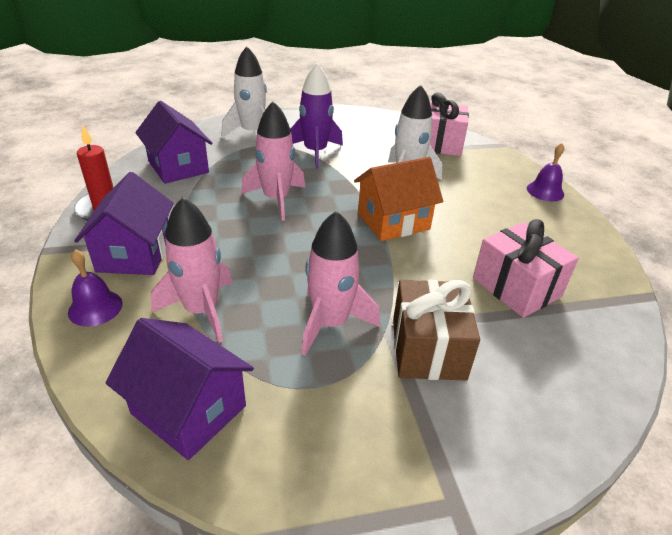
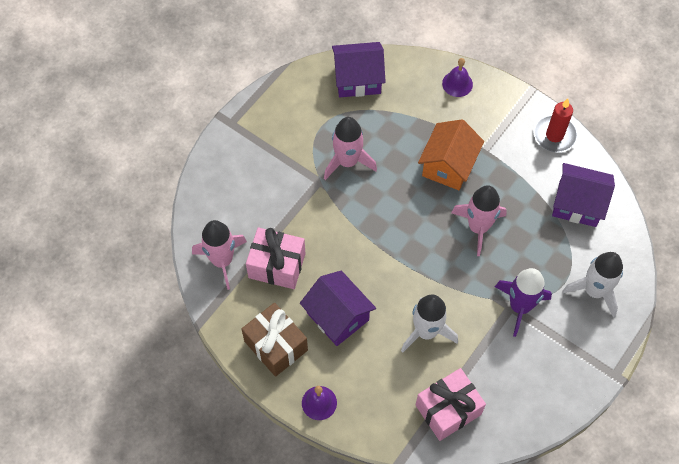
camera: 140 degrees right, 25 degrees up
purple house [74,172,174,275] -> purple house moved to [300,271,376,346]
pink rocket [151,197,233,343] -> pink rocket moved to [192,220,247,290]
orange house [354,157,443,241] -> orange house moved to [418,119,484,190]
brown gift [393,280,480,381] -> brown gift moved to [241,303,308,377]

